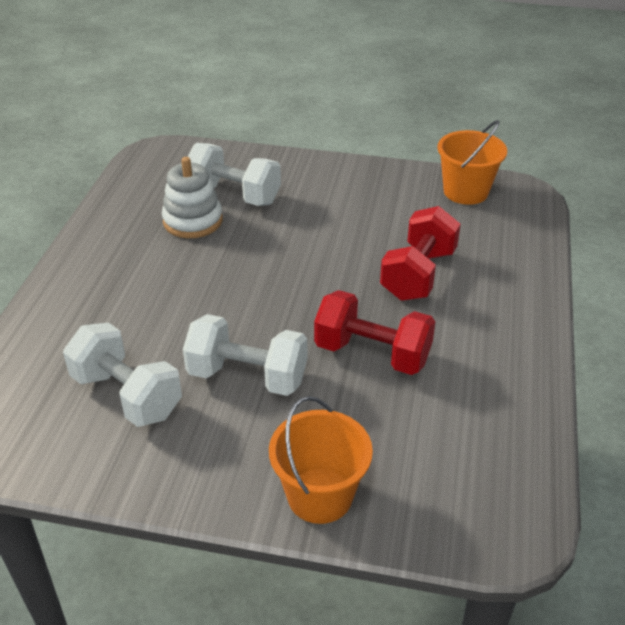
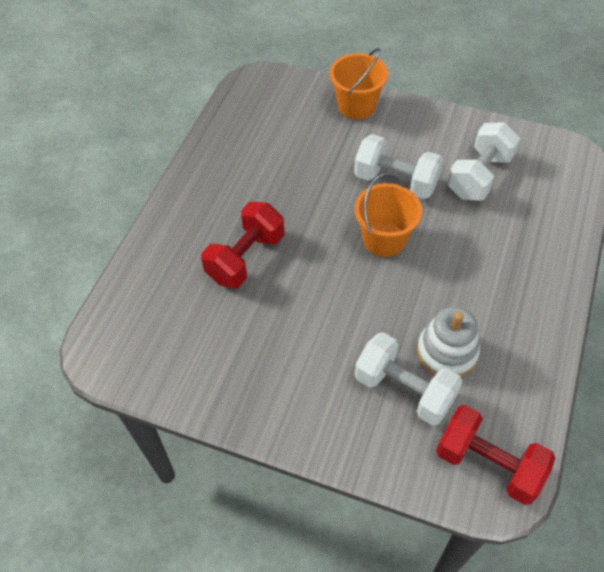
camera: 170 degrees left, 15 degrees up
white dumbbell [63,322,182,427] -> white dumbbell turned 75 degrees clockwise [447,122,520,201]
red dumbbell [314,290,435,375] -> red dumbbell moved to [436,405,555,505]
orange bucket [438,120,507,205] -> orange bucket moved to [354,174,422,257]

